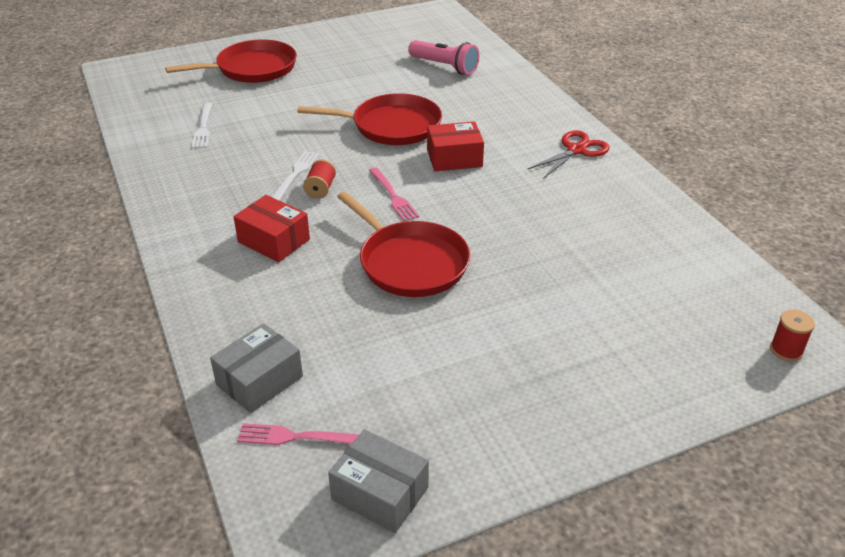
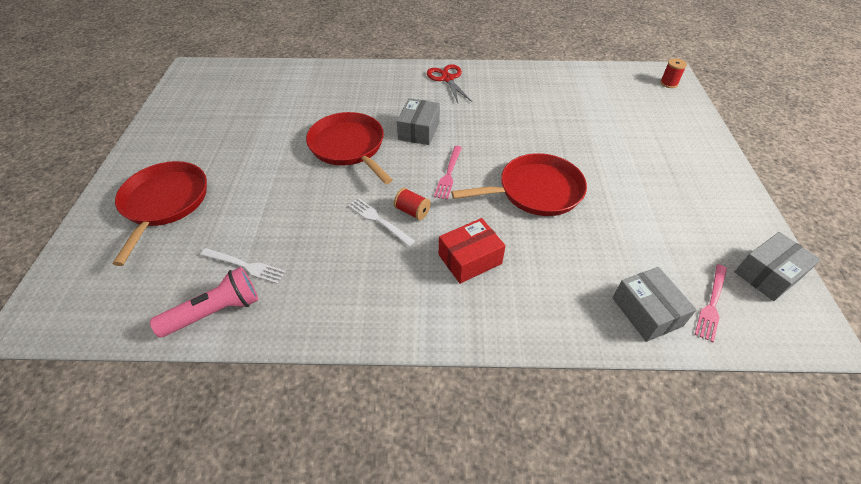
camera: 65 degrees left, 10 degrees up
red pan [298,93,442,145] -> red pan turned 60 degrees counterclockwise [306,112,392,184]
pink fork [369,168,419,221] -> pink fork turned 105 degrees clockwise [434,146,462,200]
pink flashlight [408,40,479,75] -> pink flashlight moved to [150,267,258,337]
red box [427,121,484,171] -> grey box [397,98,440,145]

